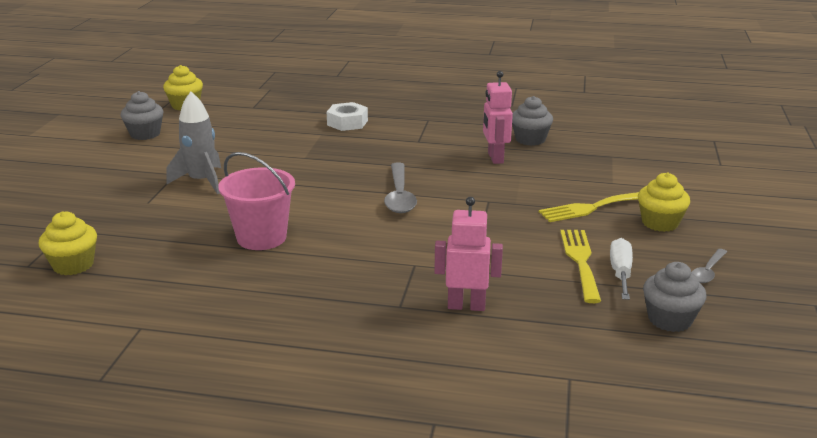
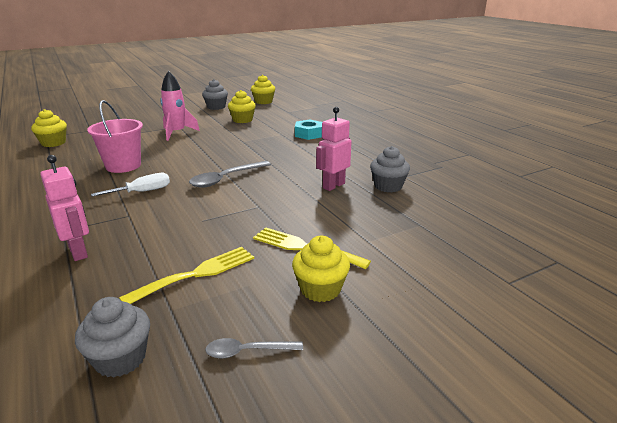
camera: 50 degrees right, 0 degrees up
grey rocket [166,92,221,194] -> pink rocket [160,71,200,141]
white nut [327,102,368,131] -> turquoise nut [295,119,322,140]
white screwdriver [610,238,633,300] -> white screwdriver moved to [91,173,170,196]
none -> yellow cupcake [228,90,256,123]

